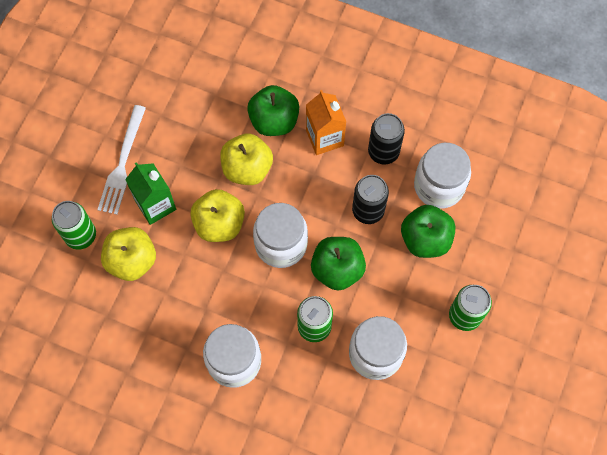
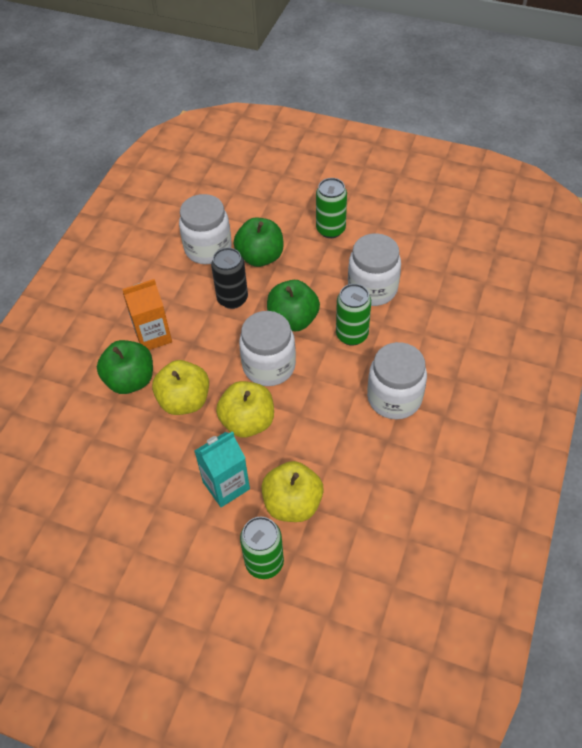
camera: 90 degrees left, 15 degrees down
white fork [98,105,146,214] -> none
green carton [125,162,176,225] -> turquoise carton [195,431,250,507]
black can [368,113,405,165] -> none

